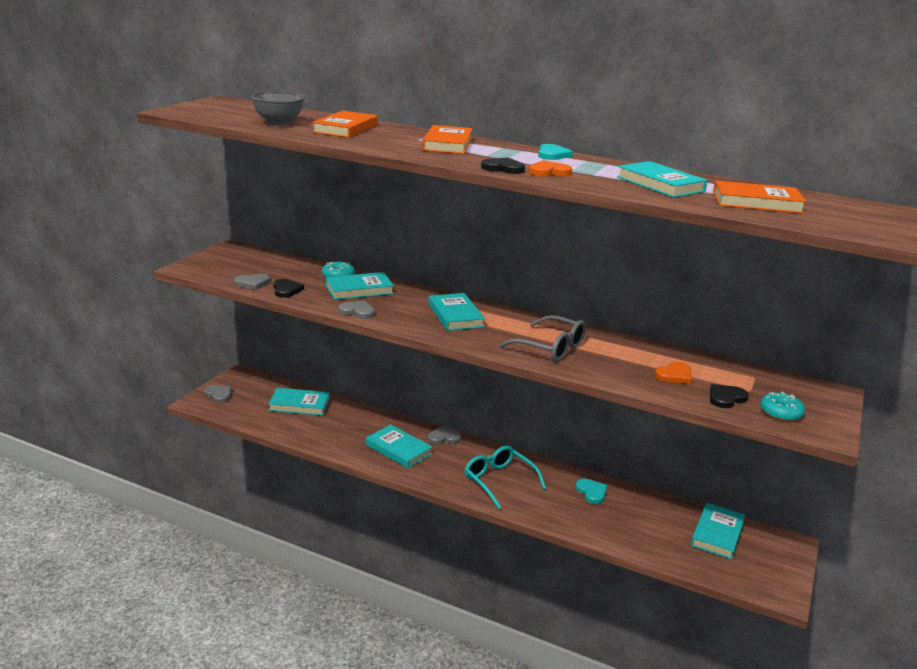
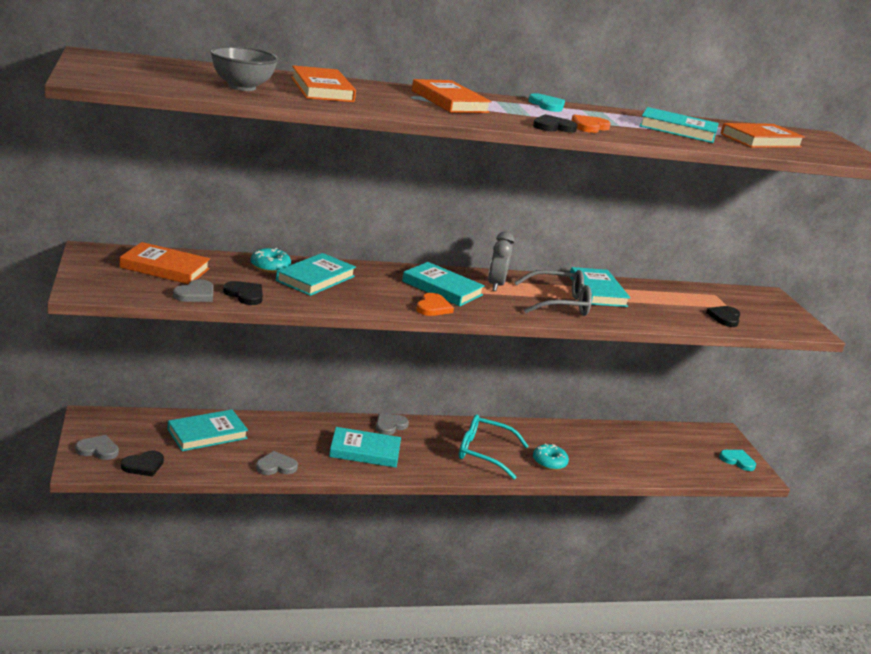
camera: 40 degrees left, 0 degrees up
grey heart [338,300,375,319] -> grey heart moved to [256,451,298,475]
turquoise heart [576,479,607,504] -> turquoise heart moved to [719,450,756,471]
orange heart [655,361,692,384] -> orange heart moved to [416,293,454,316]
turquoise book [691,503,745,559] -> turquoise book moved to [570,267,630,307]
turquoise donut [760,392,805,421] -> turquoise donut moved to [533,444,569,470]
none -> orange book [120,242,210,284]
none -> black heart [121,450,164,477]
none -> grey clock [488,231,515,291]

